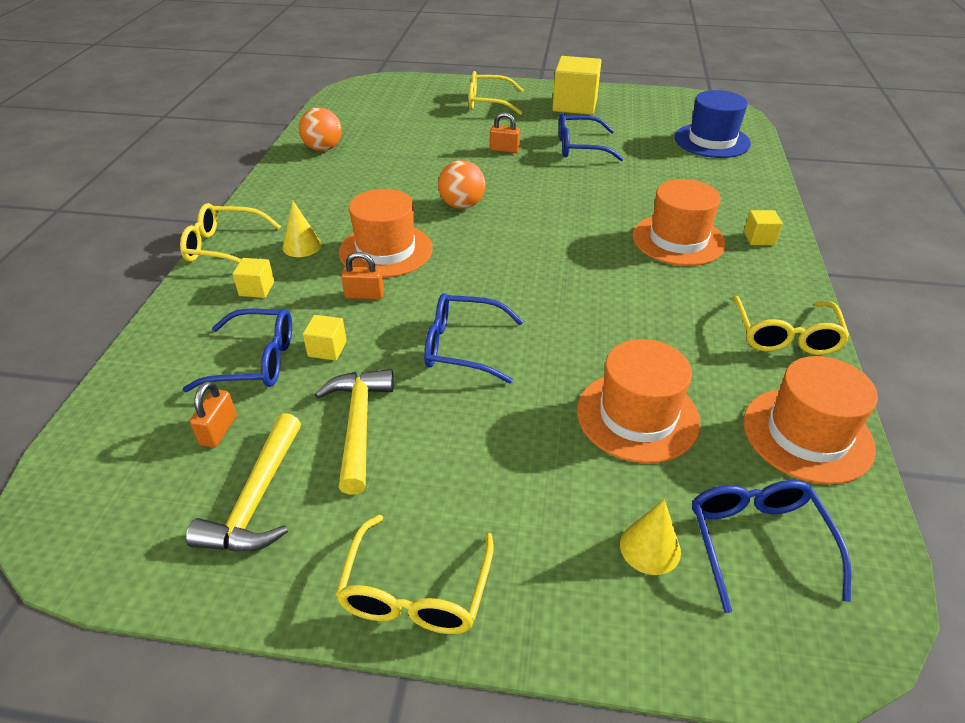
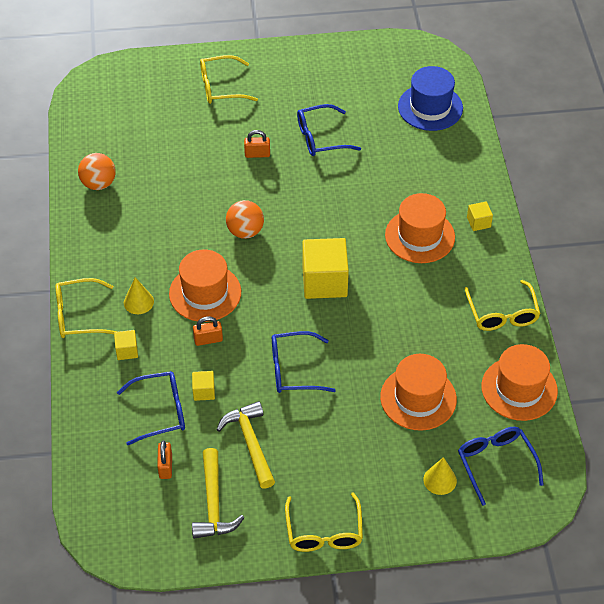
camera: 15 degrees left, 10 degrees up
yellow cube [552,56,601,115] -> yellow cube moved to [302,238,349,299]

